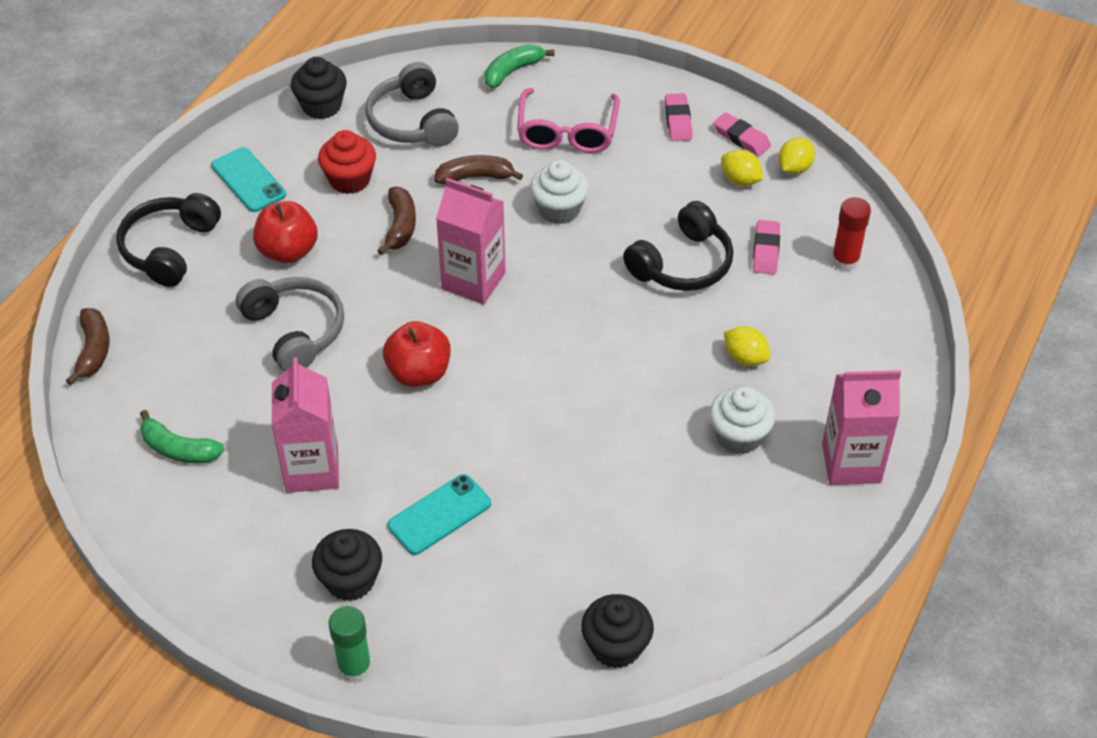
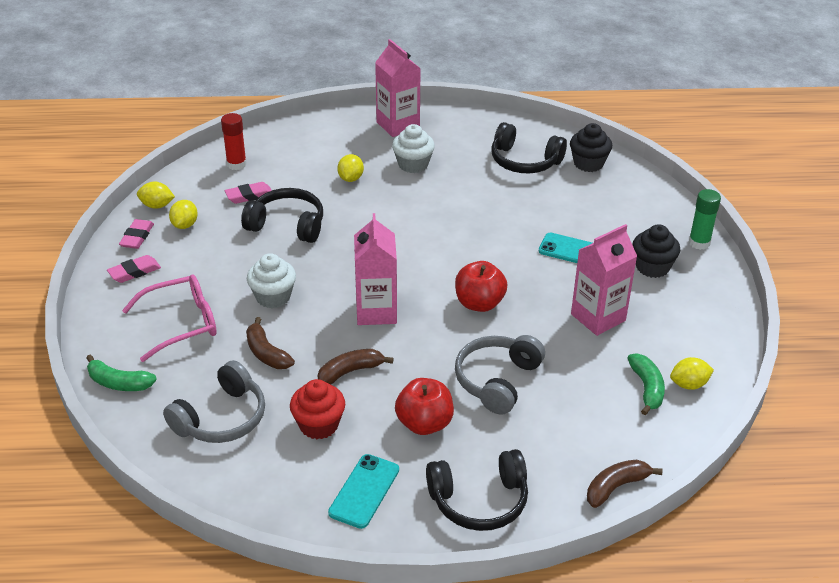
camera: 120 degrees left, 10 degrees down
black cupcake [291,57,347,119] -> none
none -> black headphones [492,122,567,173]
none -> yellow lemon [670,357,714,390]

